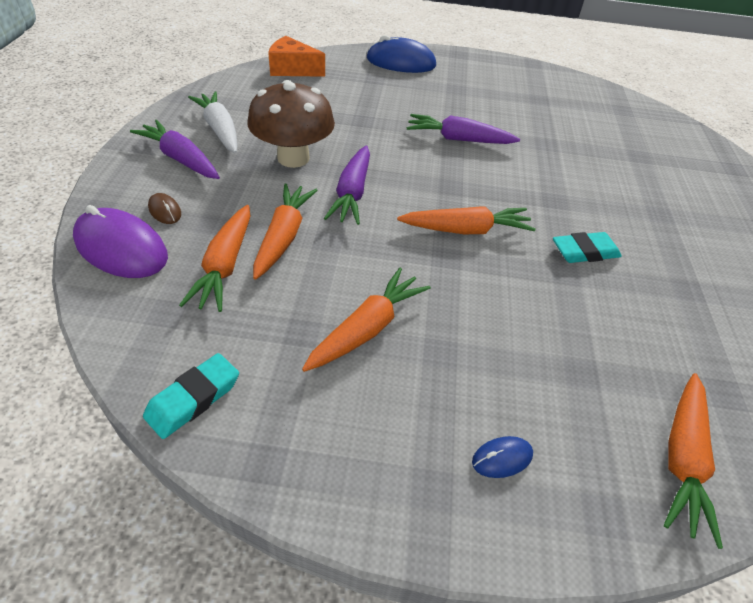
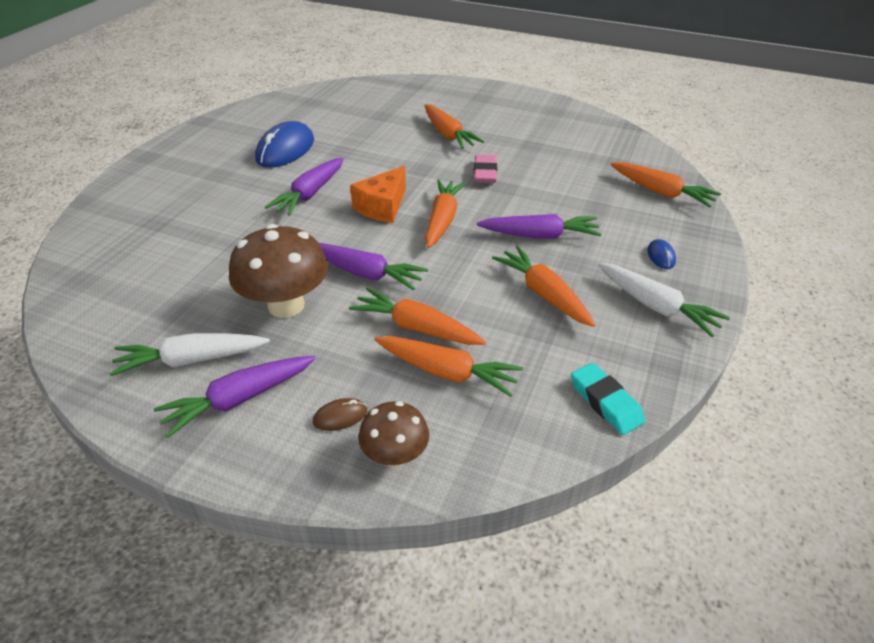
camera: 70 degrees left, 5 degrees down
purple mouse [73,205,168,278] -> brown mushroom [358,401,429,467]
orange cheese [268,36,325,77] -> orange cheese moved to [350,166,406,223]
blue mouse [367,35,436,73] -> blue mouse moved to [255,121,314,168]
turquoise eraser [553,232,622,263] -> pink eraser [474,155,497,183]
none -> orange carrot [424,104,484,149]
none -> purple carrot [477,214,602,239]
none -> white carrot [598,263,730,337]

